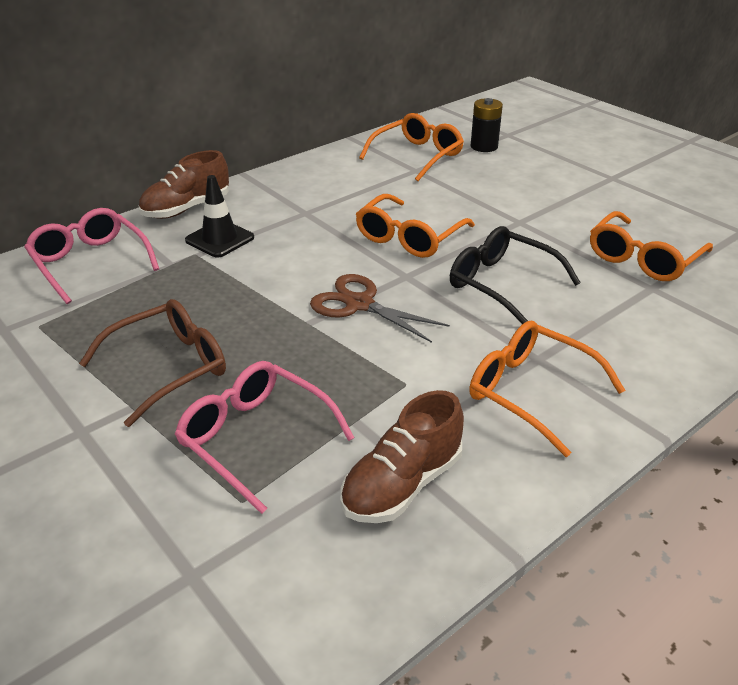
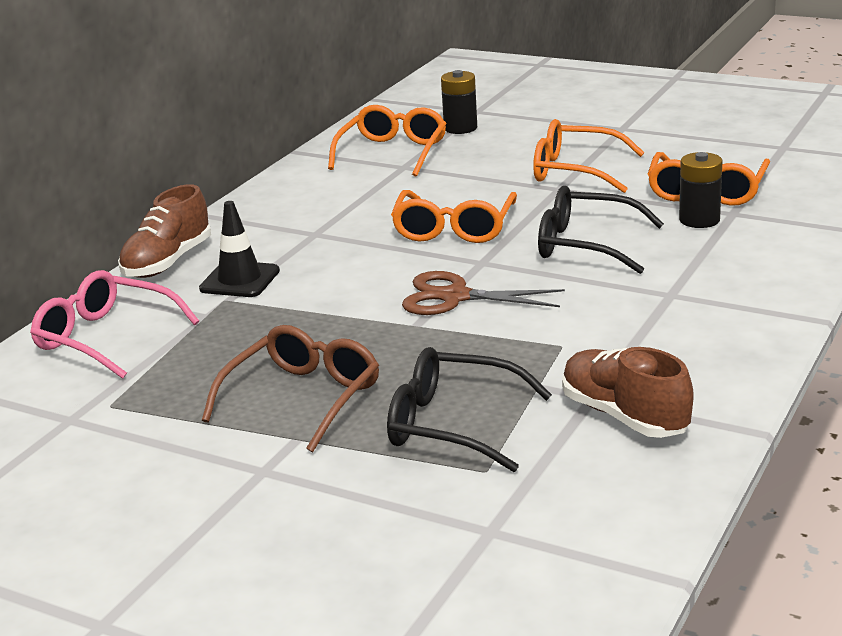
camera: 20 degrees left, 10 degrees down
pink glasses [175,361,355,514] -> black glasses [387,347,552,472]
brown shoe [341,390,464,523] -> brown shoe turned 120 degrees clockwise [562,347,693,438]
orange glasses [469,321,625,457] -> orange glasses moved to [533,119,645,193]
none -> black battery [679,152,723,228]

